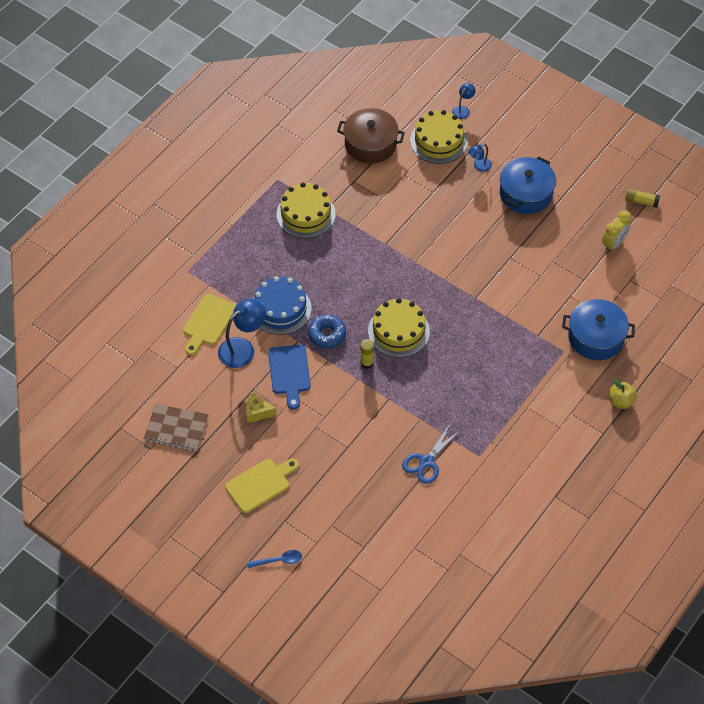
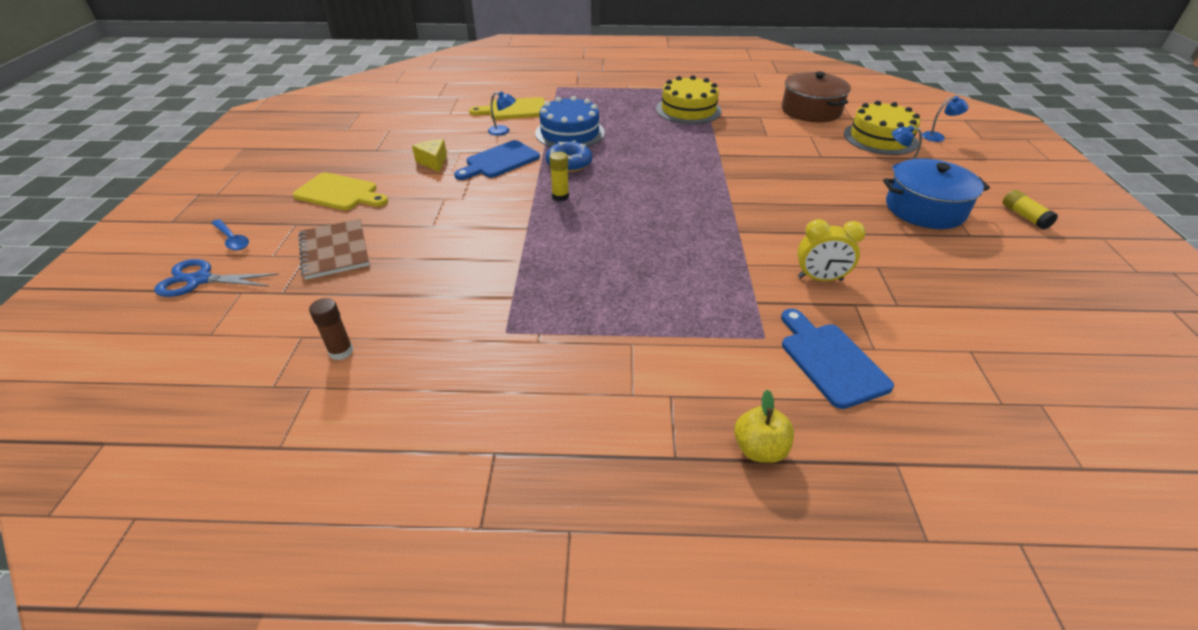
camera: 55 degrees right, 15 degrees down
brown notebook [144,404,208,451] -> brown notebook moved to [298,219,369,280]
blue lamp [218,299,266,368] -> blue lamp [488,91,516,136], size x0.53
yellow cake [368,298,430,358] -> none
blue scissors [402,424,461,484] -> blue scissors moved to [154,259,279,297]
blue pot [562,299,635,360] -> blue cutting board [781,309,894,409]
yellow clock [602,210,631,252] -> yellow clock moved to [797,219,866,281]
yellow glue stick [625,189,660,208] -> yellow glue stick moved to [1003,190,1058,229]
none -> brown glue stick [309,298,353,360]

